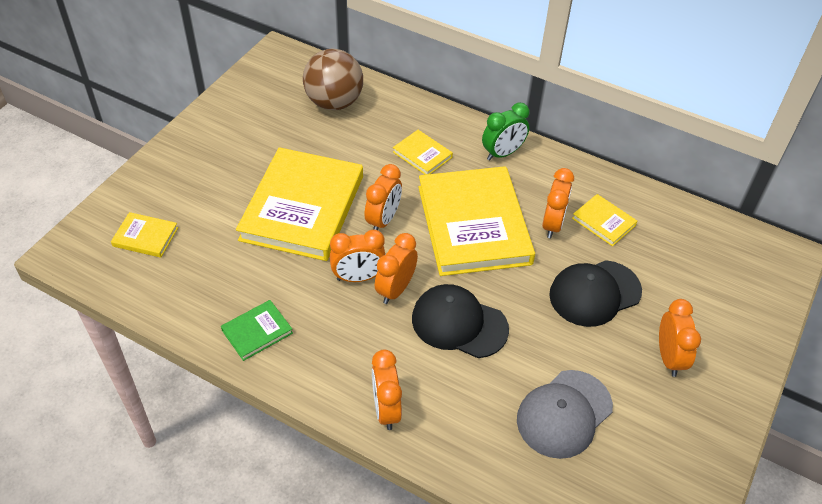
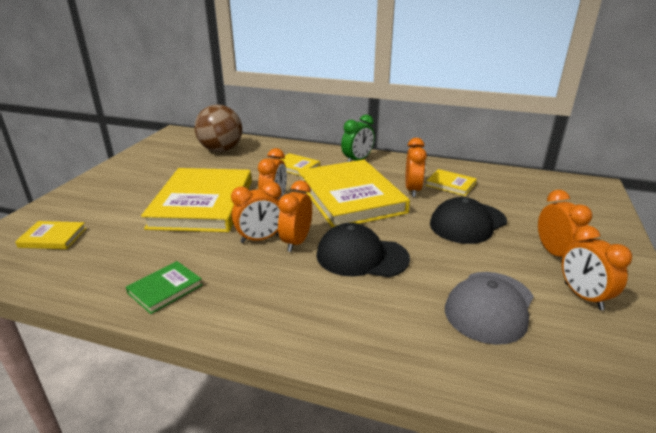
camera: 10 degrees left, 20 degrees down
orange clock [372,349,402,430] -> orange clock moved to [562,225,632,310]

